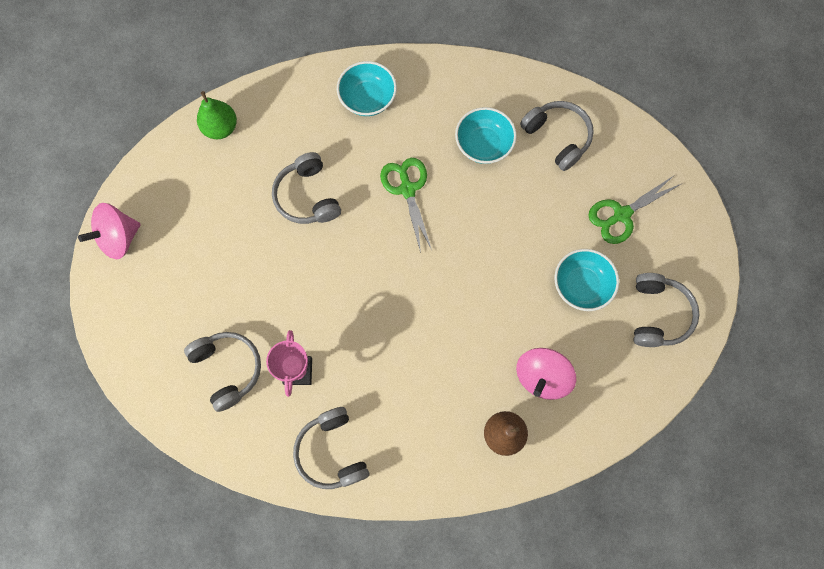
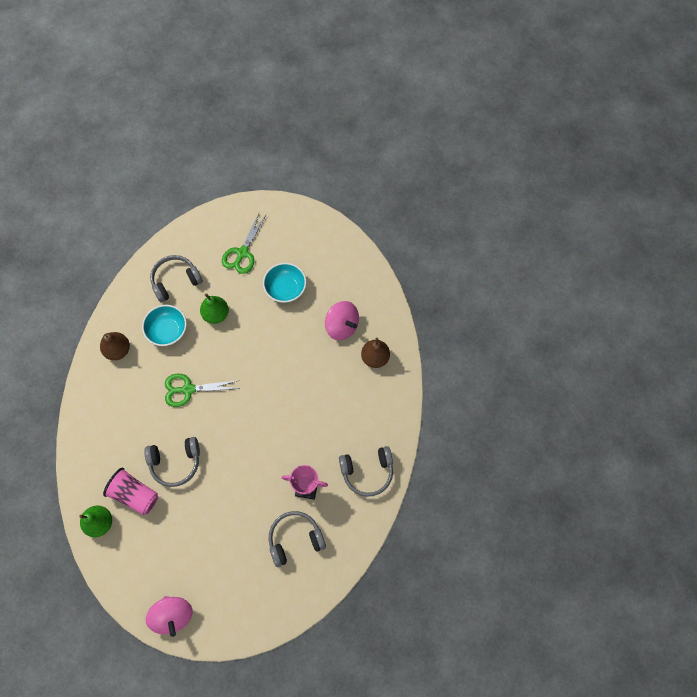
camera: 80 degrees left, 5 degrees down
turquoise bowl [337,61,397,116] -> none
green scissors [588,176,681,244] -> green scissors turned 45 degrees clockwise [222,213,266,274]
grey headphones [634,273,699,347] -> none
none -> brown pear [100,332,130,360]
none -> pink cup [103,468,158,515]
none -> green pear [200,293,229,324]

